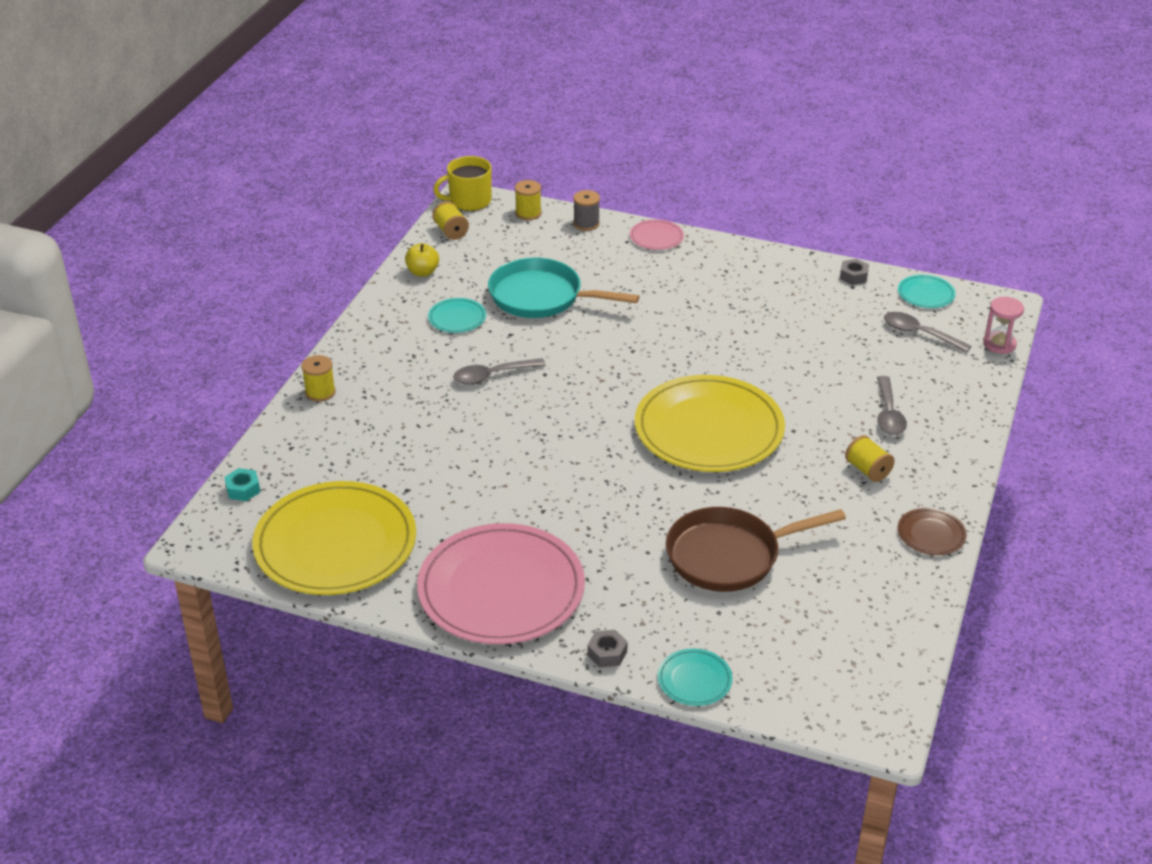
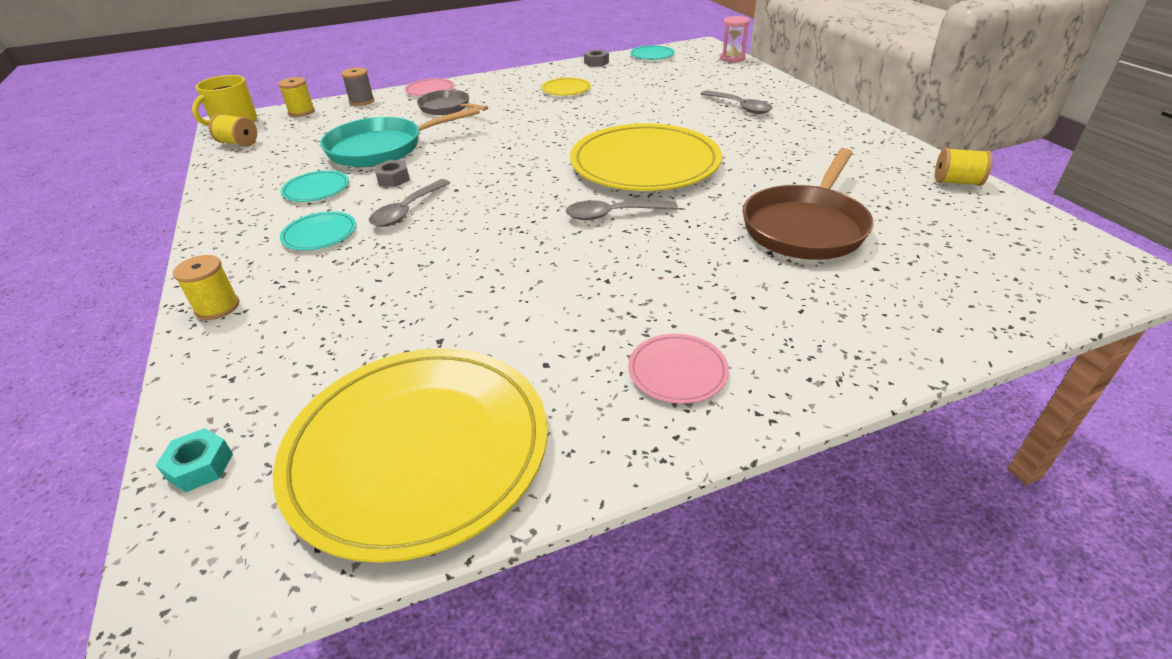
camera: 40 degrees left, 0 degrees up
yellow apple [405,243,439,277] -> none
pink plate [417,523,585,644] -> pink plate [628,334,729,404], size x0.42
grey nut [587,630,628,668] -> grey nut moved to [374,160,410,187]
turquoise plate [657,649,732,706] -> turquoise plate moved to [280,211,356,251]
yellow spool [845,435,895,482] -> yellow spool moved to [935,148,993,186]
grey spoon [884,312,971,353] -> grey spoon moved to [566,200,678,220]
brown plate [898,508,967,555] -> none
none -> grey pan [417,90,488,115]
none -> yellow plate [541,78,591,96]

